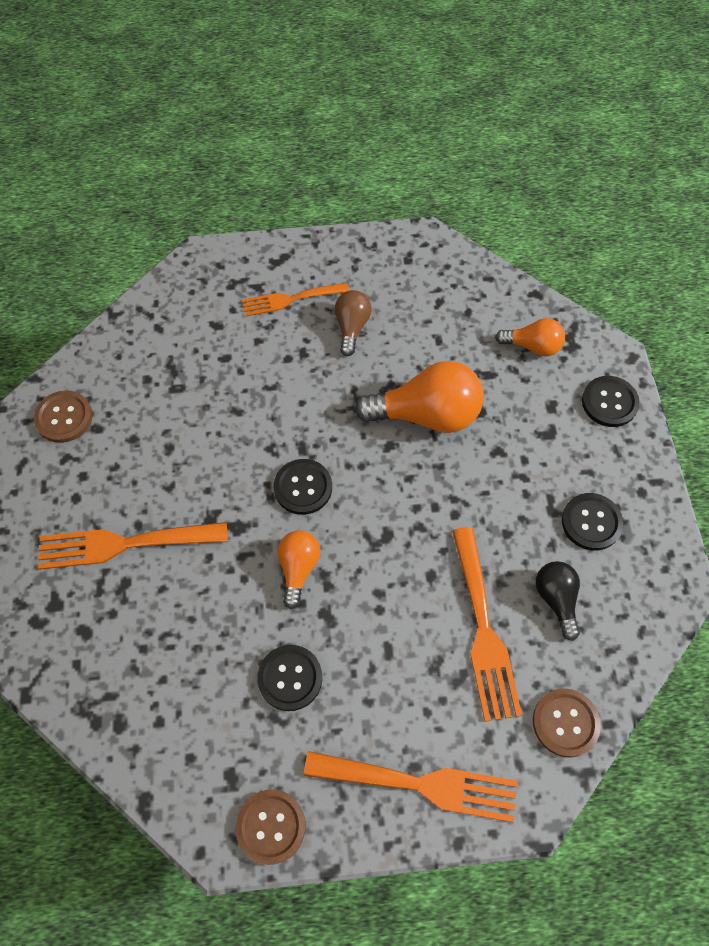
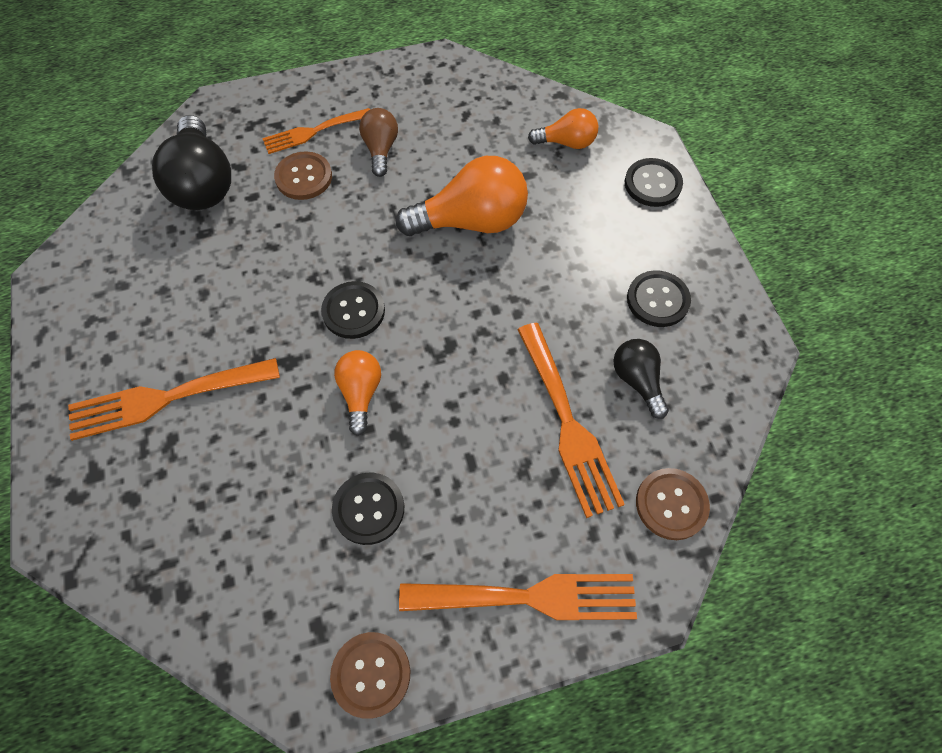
camera: 10 degrees left, 0 degrees up
brown button [34,390,92,443] -> brown button moved to [274,151,332,200]
none -> black light bulb [152,115,231,210]

